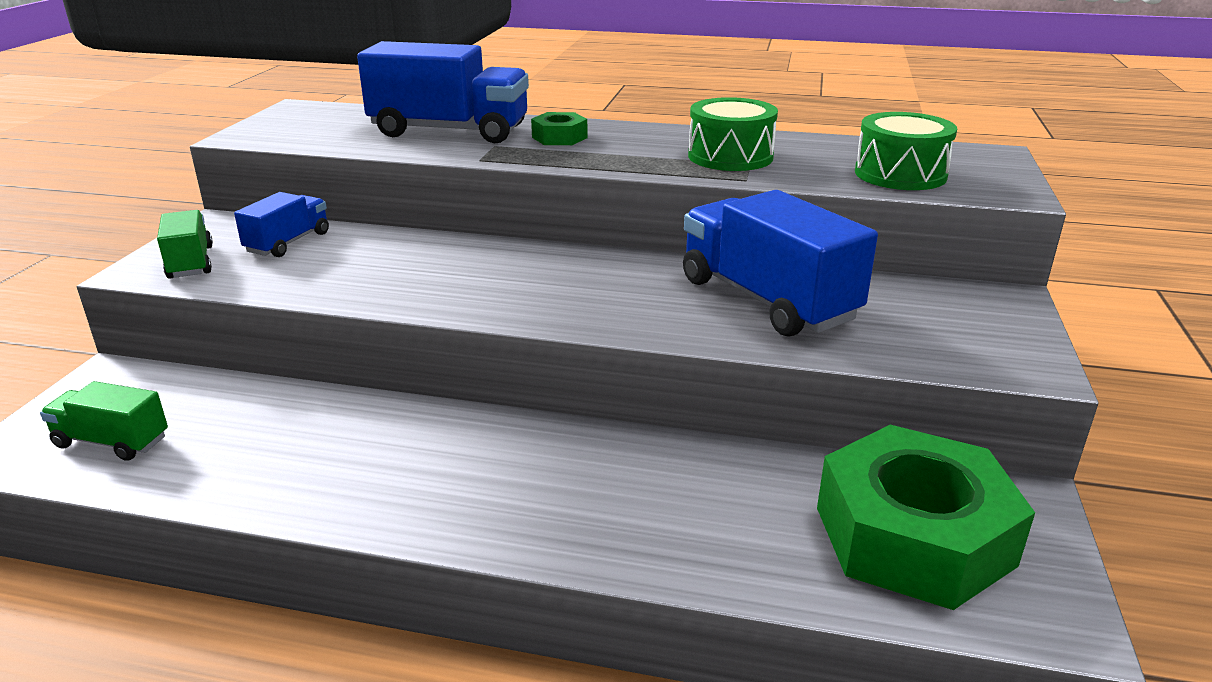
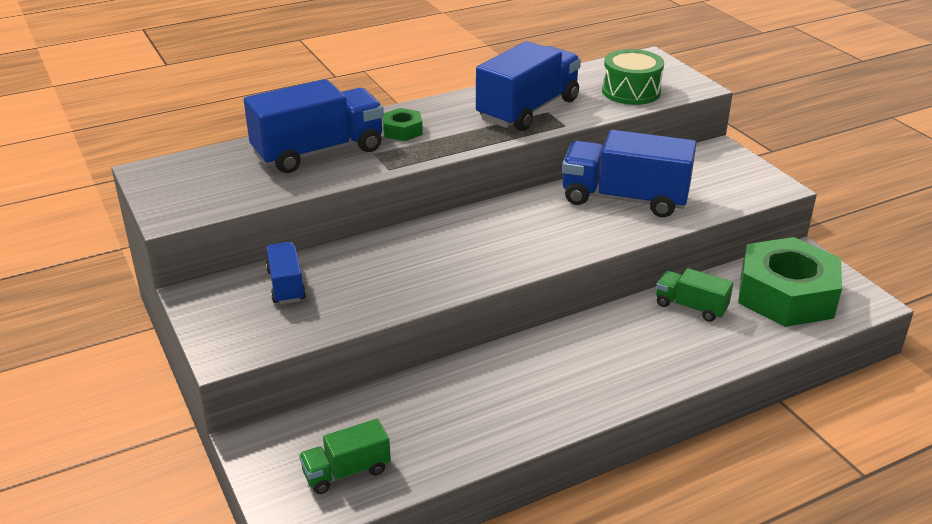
camera: 40 degrees left, 5 degrees up
green truck [157,210,213,279] -> green truck moved to [656,268,733,322]
green drum [688,97,778,171] -> blue truck [476,41,581,131]

